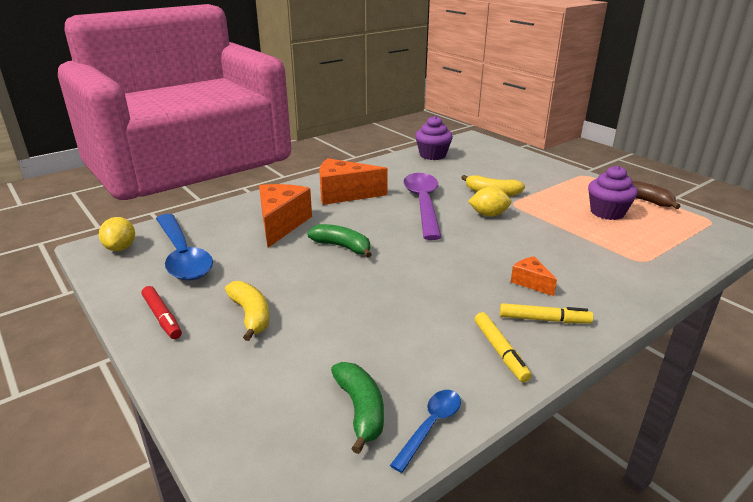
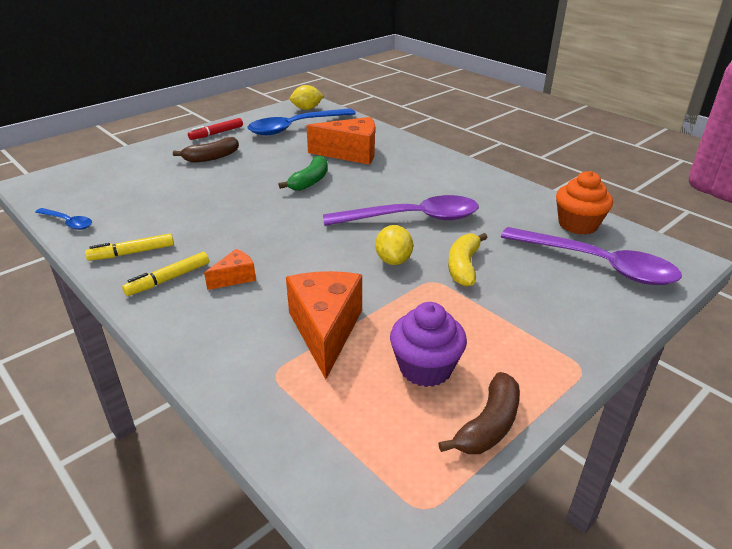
camera: 85 degrees right, 5 degrees up
yellow banana [225,281,269,341] -> brown banana [173,137,239,163]
orange cheese [319,158,388,205] -> orange cheese moved to [286,271,362,380]
green banana [331,362,384,454] -> none
purple cupcake [415,116,453,160] -> orange cupcake [556,171,613,235]
yellow marker [500,303,594,323] -> yellow marker turned 45 degrees clockwise [122,252,209,296]
none -> purple spoon [501,227,682,285]

